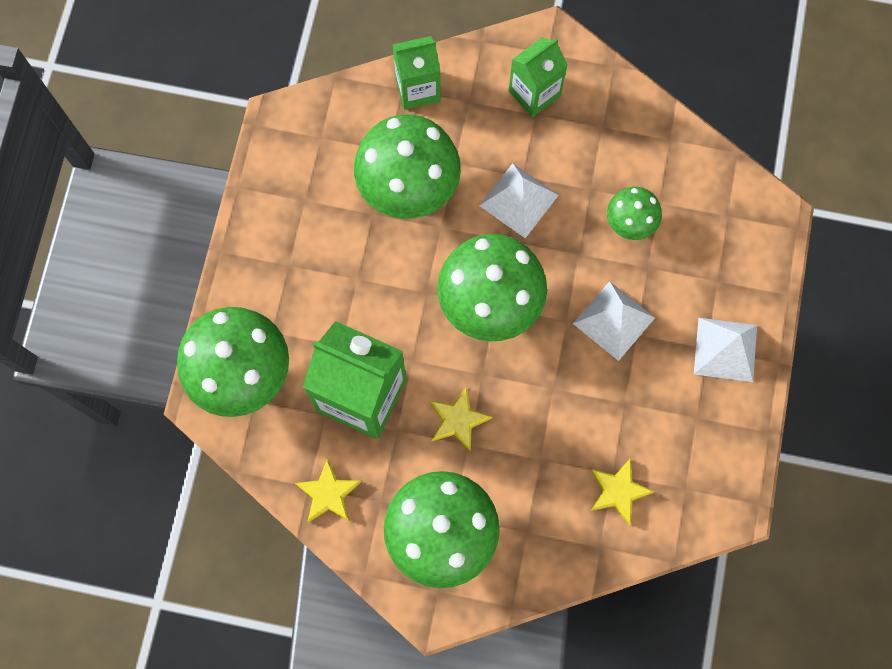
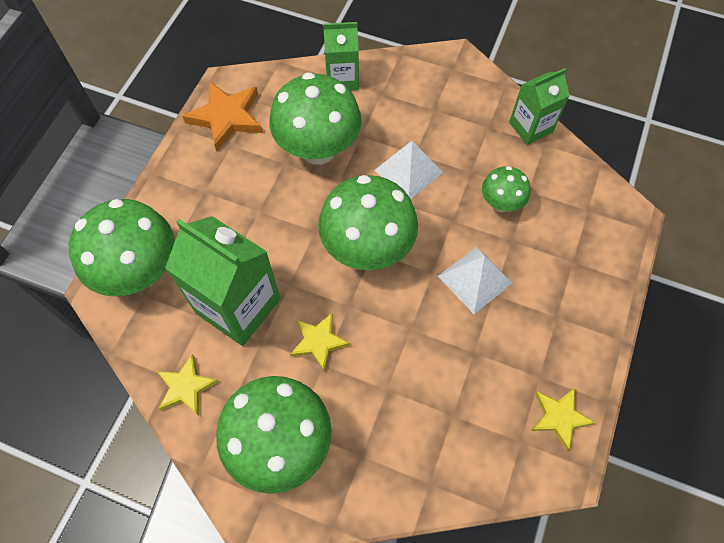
camera: 10 degrees right, 10 degrees down
green carton [509,37,568,117] -> green carton moved to [509,68,570,145]
yellow star [591,458,654,525] -> yellow star moved to [531,387,595,451]
white pyramid [694,318,757,382] -> none
none -> orange star [182,81,263,151]

